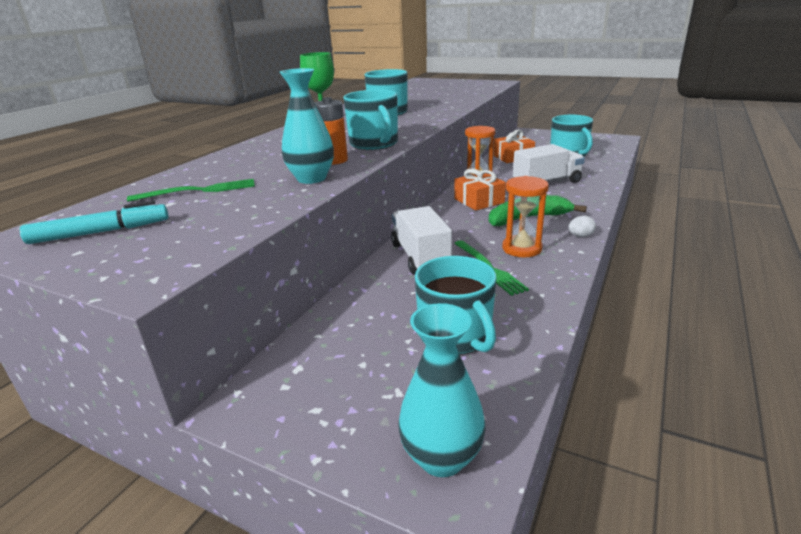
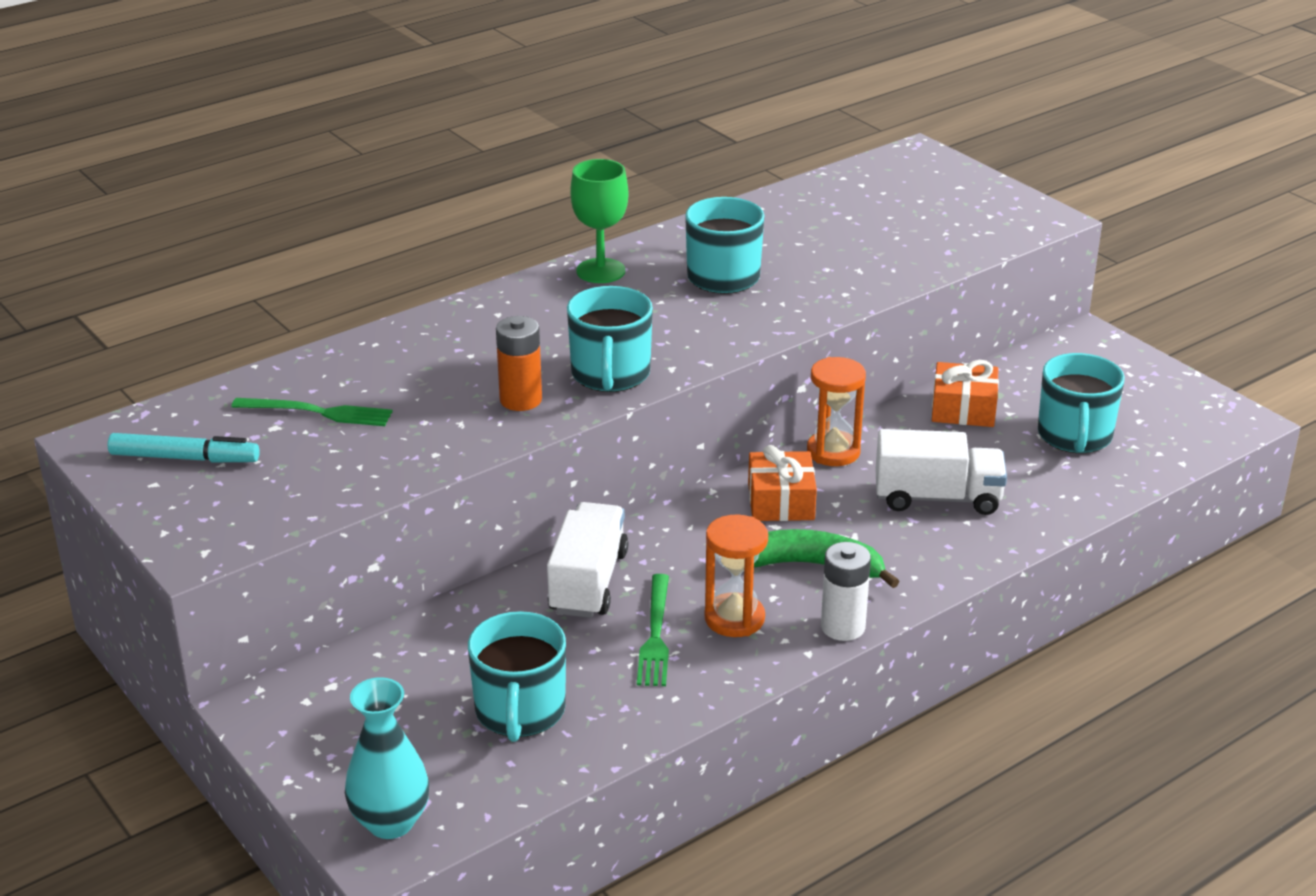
camera: 25 degrees right, 5 degrees up
turquoise vase [280,68,334,184] -> none
white egg [568,216,596,237] -> white battery [821,542,871,641]

